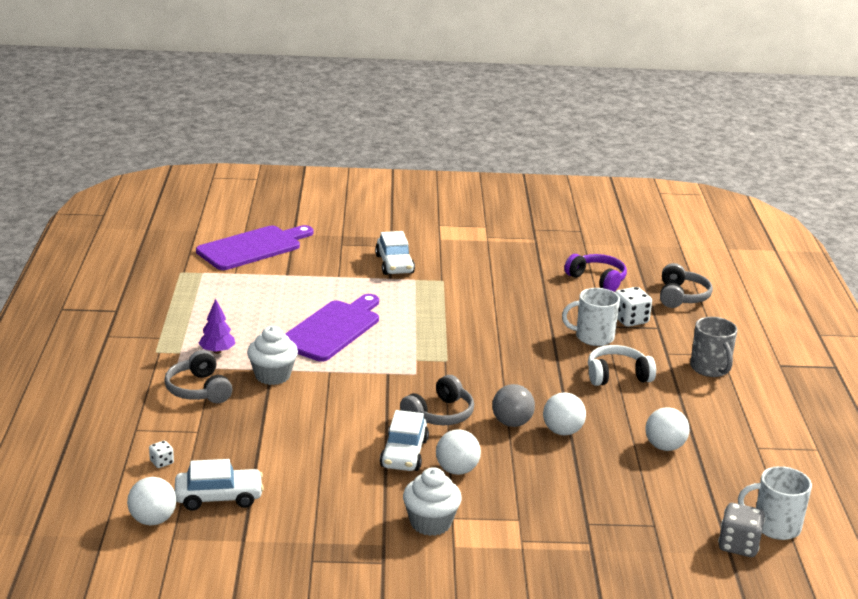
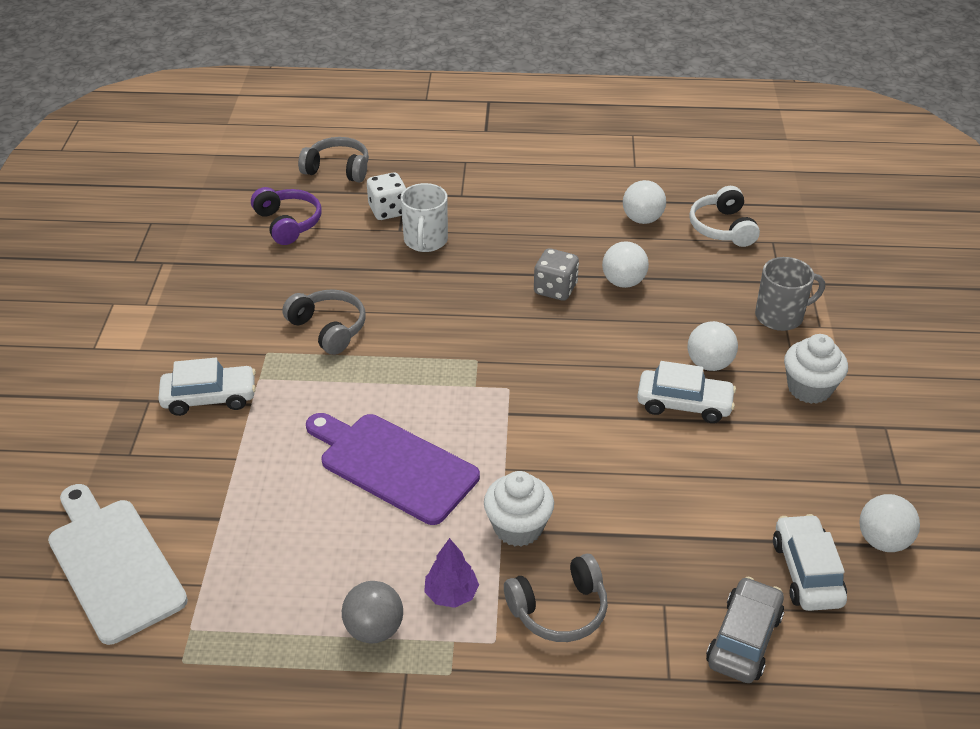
camera: 85 degrees left, 15 degrees up
white ball [127,477,176,525] -> white ball moved to [859,494,920,552]
white dice [149,441,174,468] -> grey car [706,577,784,683]
purple cutting board [196,225,313,270] -> white cutting board [48,484,188,645]
grey headphones [400,375,474,425] -> grey headphones moved to [282,289,366,355]
grey ball [492,384,535,427] -> grey ball moved to [342,581,403,644]
purple headphones [564,254,627,292] -> purple headphones turned 105 degrees clockwise [251,187,321,245]
white headphones [588,345,656,386] -> white headphones moved to [689,186,760,247]
grey mug [690,317,738,377] -> grey mug moved to [755,257,825,331]
grey dice [718,503,765,557] -> grey dice moved to [534,248,579,301]
white mug [738,466,812,540] -> none

